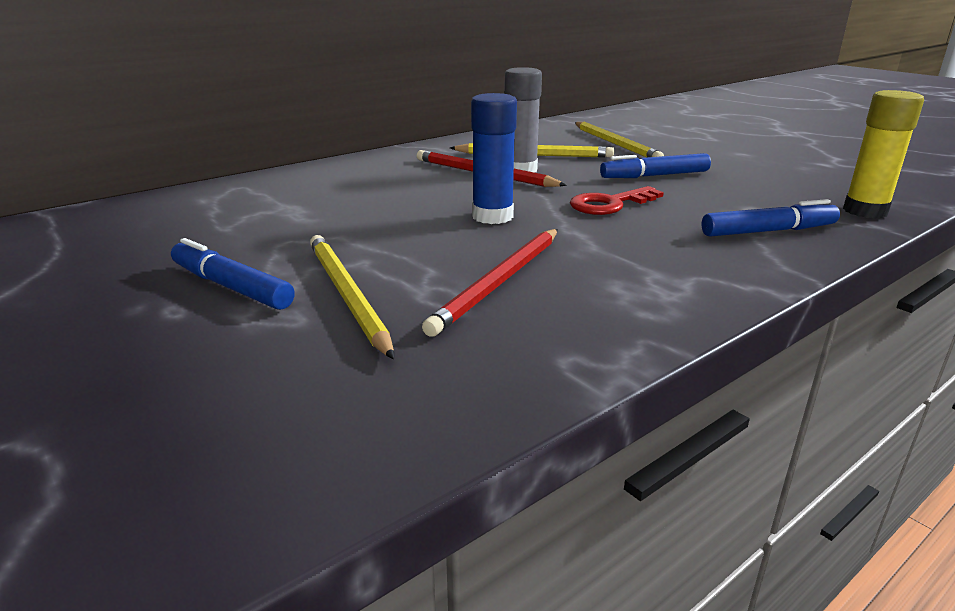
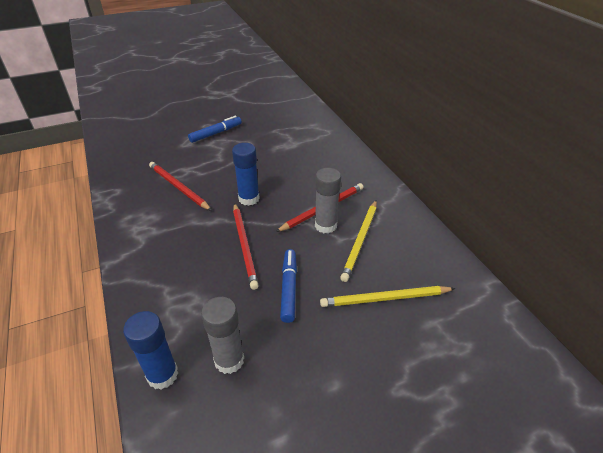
camera: 105 degrees right, 15 degrees up
yellow pencil [310,235,394,359] -> none
red key [570,186,664,215] -> red pencil [233,203,259,290]
blue marker [701,199,840,237] -> none
yellow glue stick [843,90,924,219] -> blue glue stick [123,311,178,389]
none -> grey glue stick [201,297,244,374]

